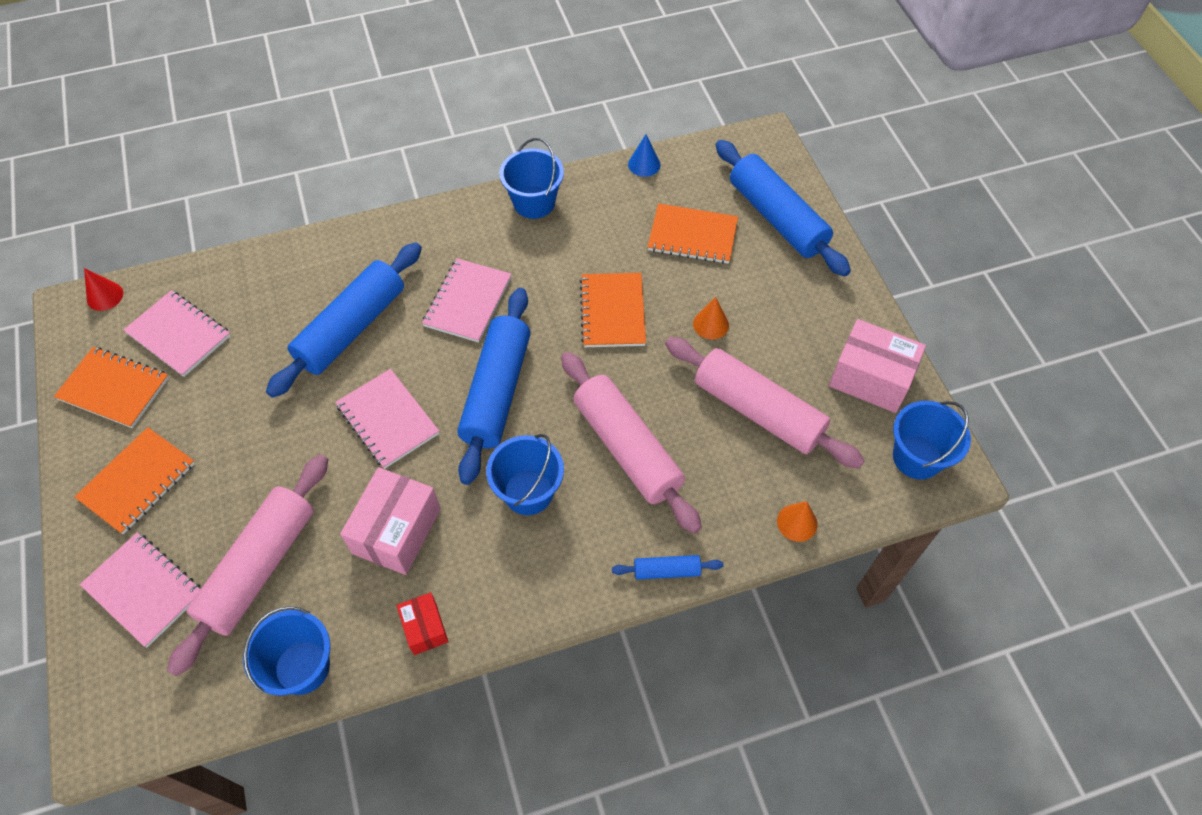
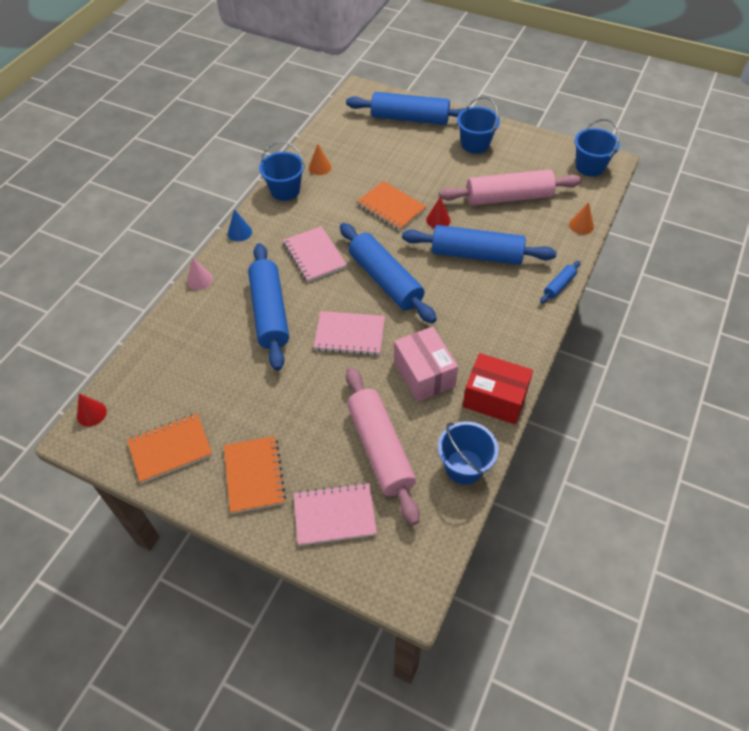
camera: 45 degrees left, 5 degrees down
pink notebook [124,290,230,377] -> none
red box [397,592,448,655] -> red box [463,353,533,424], size x1.80
blue bucket [486,434,564,515] -> blue bucket moved to [457,97,500,154]
pink rolling pin [561,352,702,533] -> blue rolling pin [402,225,557,265]
blue cone [628,134,661,177] -> blue cone moved to [227,209,252,242]
orange notebook [648,203,738,264] -> none
orange cone [693,297,729,339] -> orange cone moved to [309,144,331,175]
pink box [829,319,926,413] -> none
none -> pink cone [187,258,213,290]
none -> red cone [426,197,450,228]

